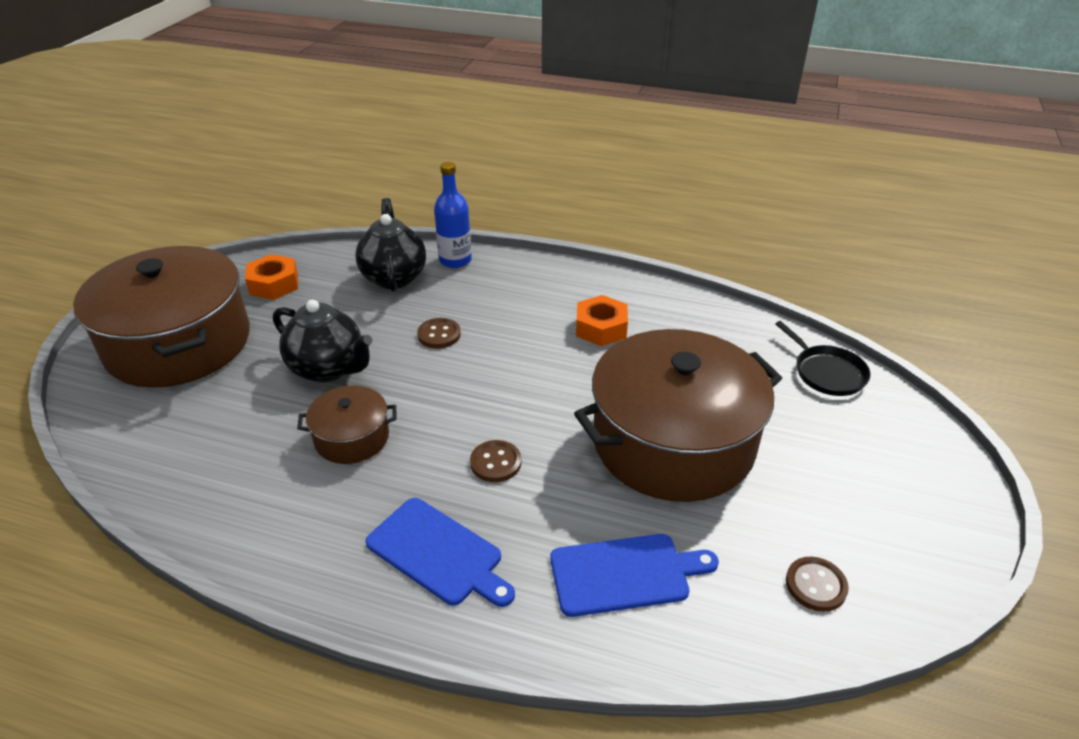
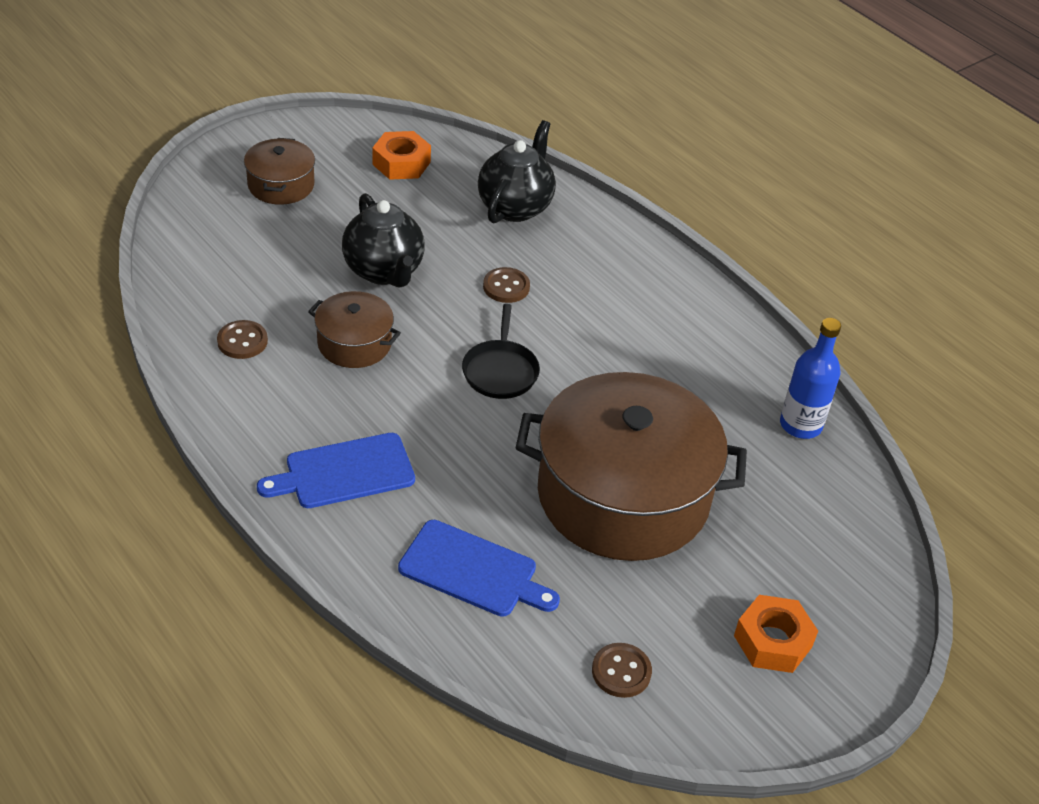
camera: 30 degrees right, 5 degrees up
brown pot [73,246,250,388] -> brown pot [244,138,315,205], size x0.46
blue cutting board [366,498,515,607] -> blue cutting board turned 90 degrees clockwise [257,433,415,508]
blue bottle [434,162,472,268] -> blue bottle moved to [780,318,841,439]
brown button [470,440,521,482] -> brown button moved to [217,320,268,359]
orange nut [576,295,628,346] -> orange nut moved to [734,595,818,673]
black pan [775,321,871,396] -> black pan moved to [462,304,540,399]

